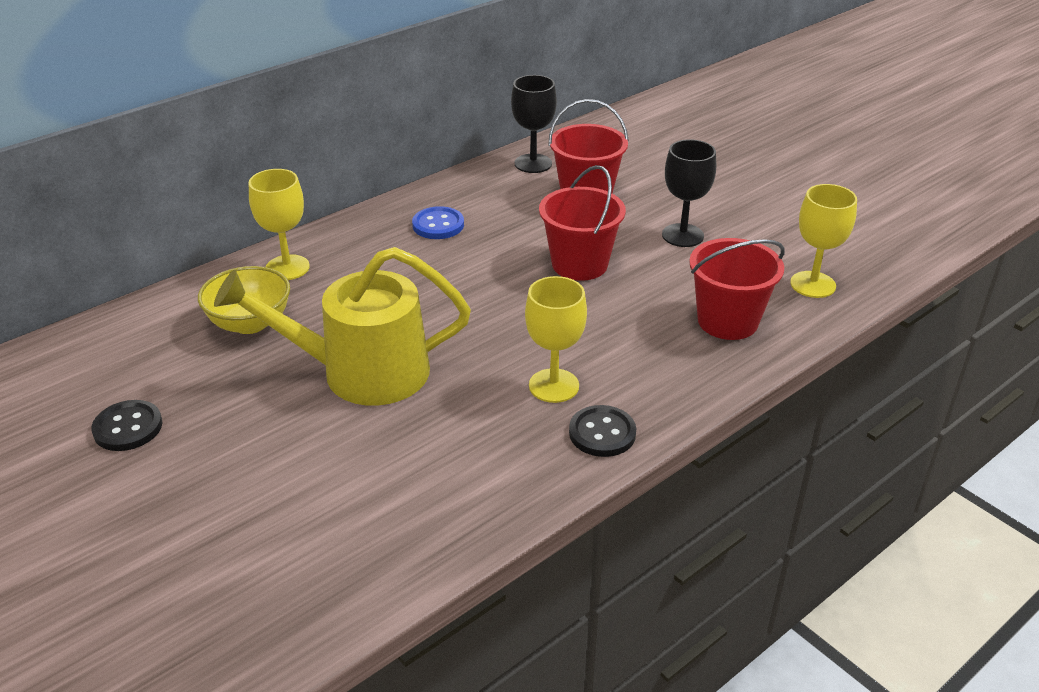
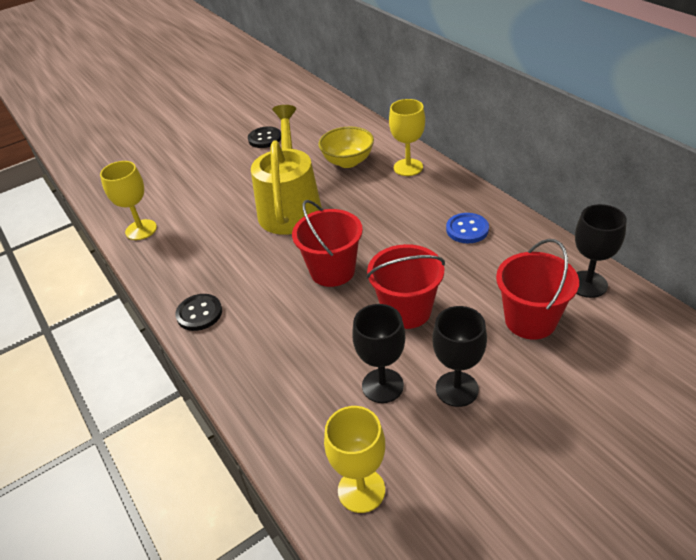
camera: 100 degrees right, 5 degrees up
yellow goblet [525,276,587,403] -> yellow goblet moved to [100,161,157,240]
red bucket [689,238,785,340] -> red bucket moved to [292,200,363,287]
none -> black goblet [352,304,405,403]

